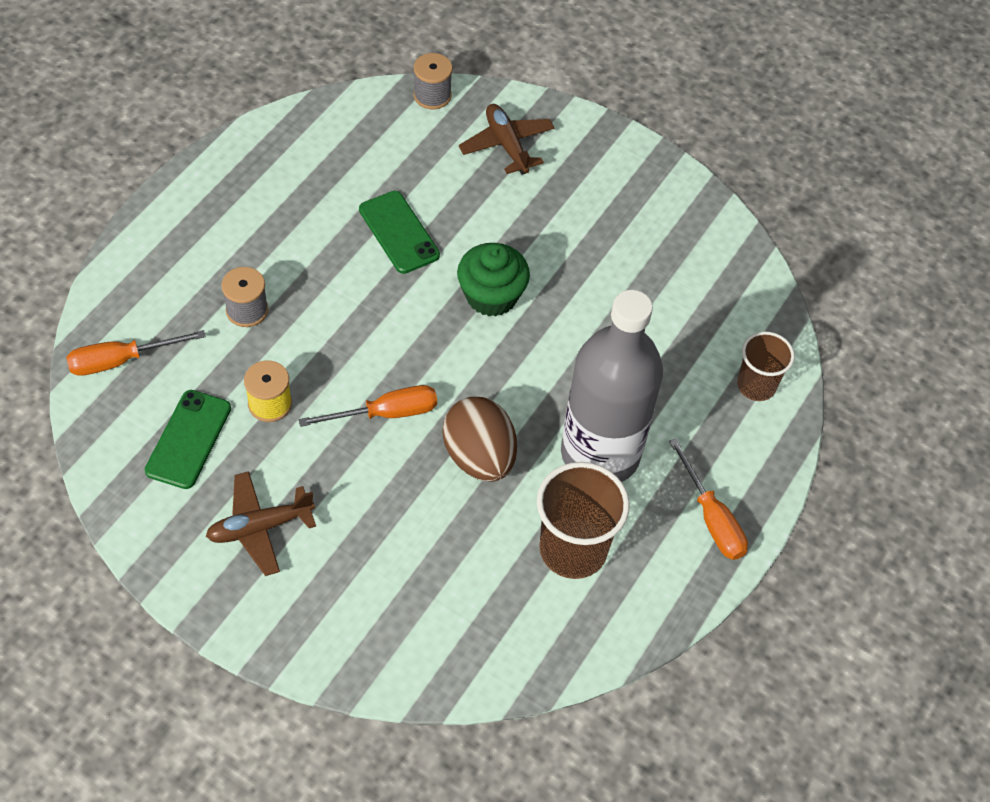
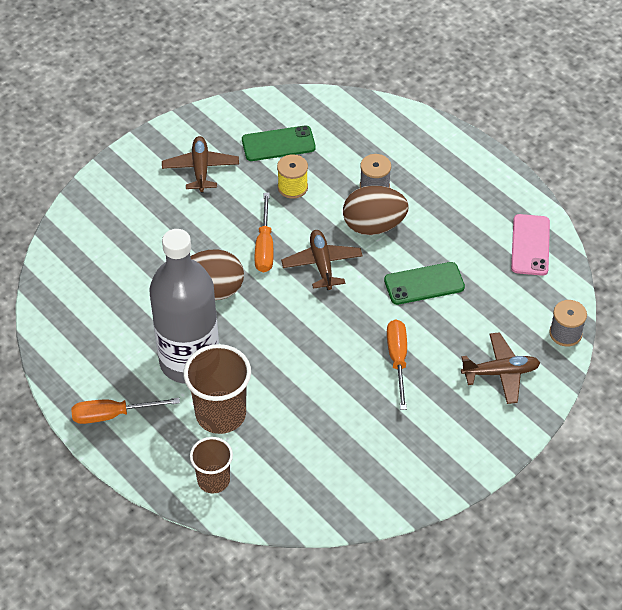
camera: 110 degrees right, 5 degrees down
orange screwdriver [66,330,206,376] -> orange screwdriver moved to [387,320,407,410]
green phone [145,390,231,489] -> green phone turned 45 degrees counterclockwise [242,125,316,161]
green cupcake [457,243,530,317] -> none
brown cup [537,462,630,579] -> brown cup moved to [183,344,251,434]
none -> brown plane [281,230,363,290]
none -> brown egg [343,185,409,235]
none -> pink phone [511,214,550,276]

